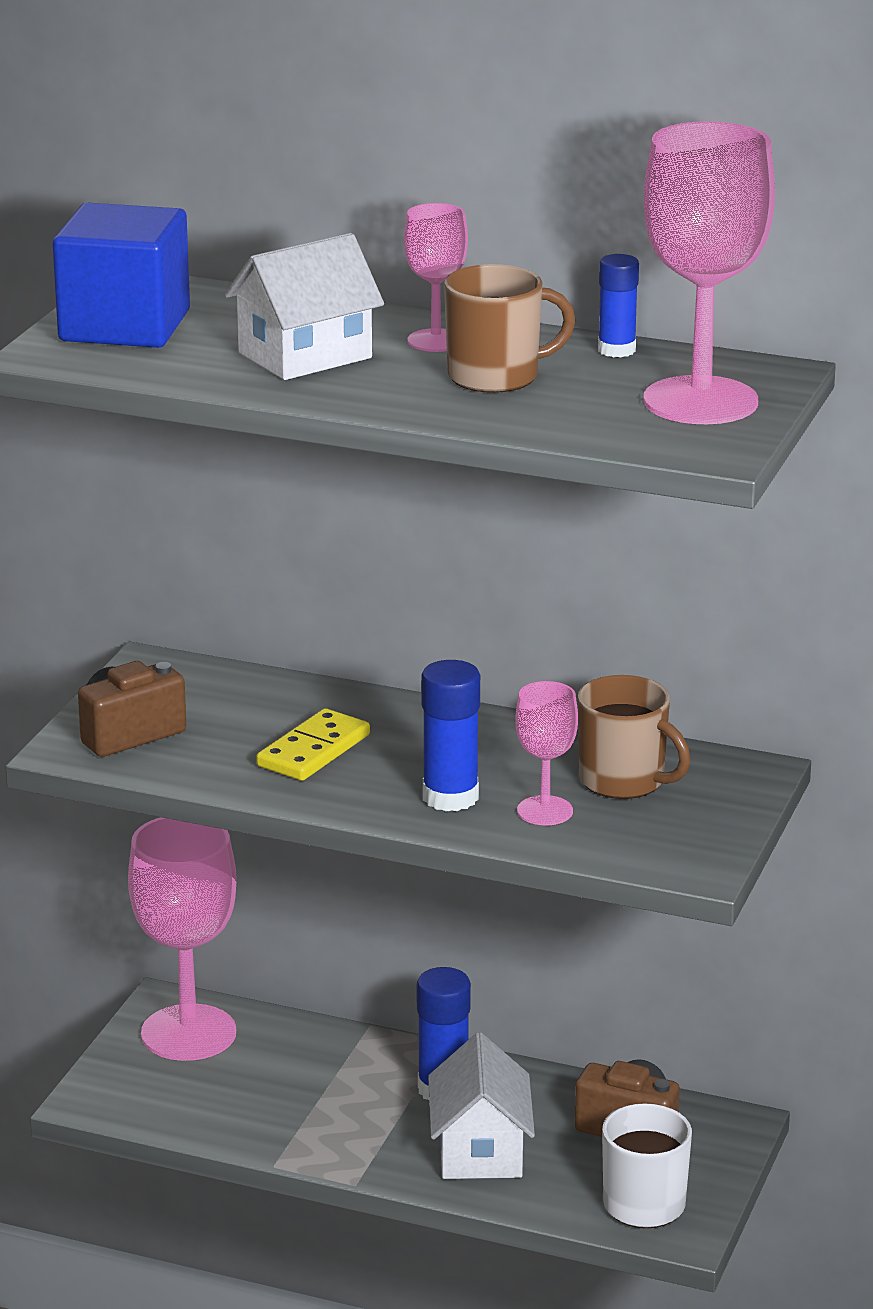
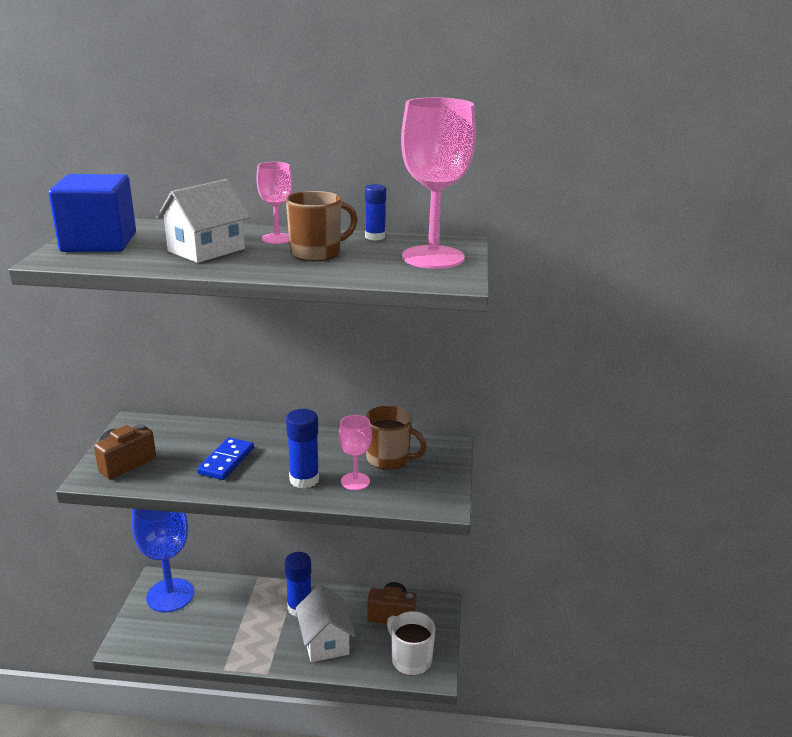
camera: 15 degrees left, 0 degrees up
pink goblet [128,817,237,1061] -> blue goblet [132,509,194,612]
yellow domino [256,708,370,781] -> blue domino [197,437,254,480]

